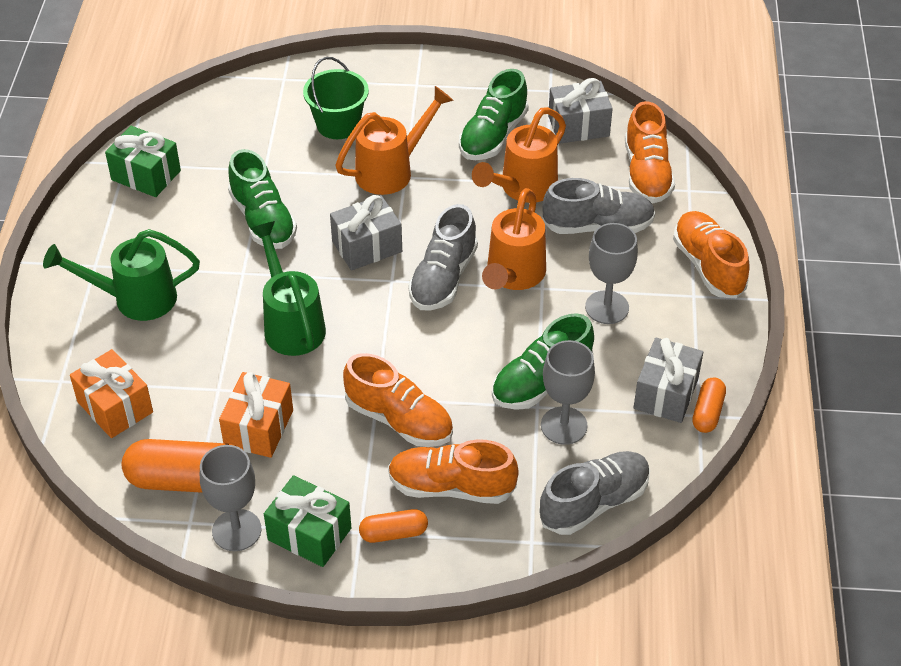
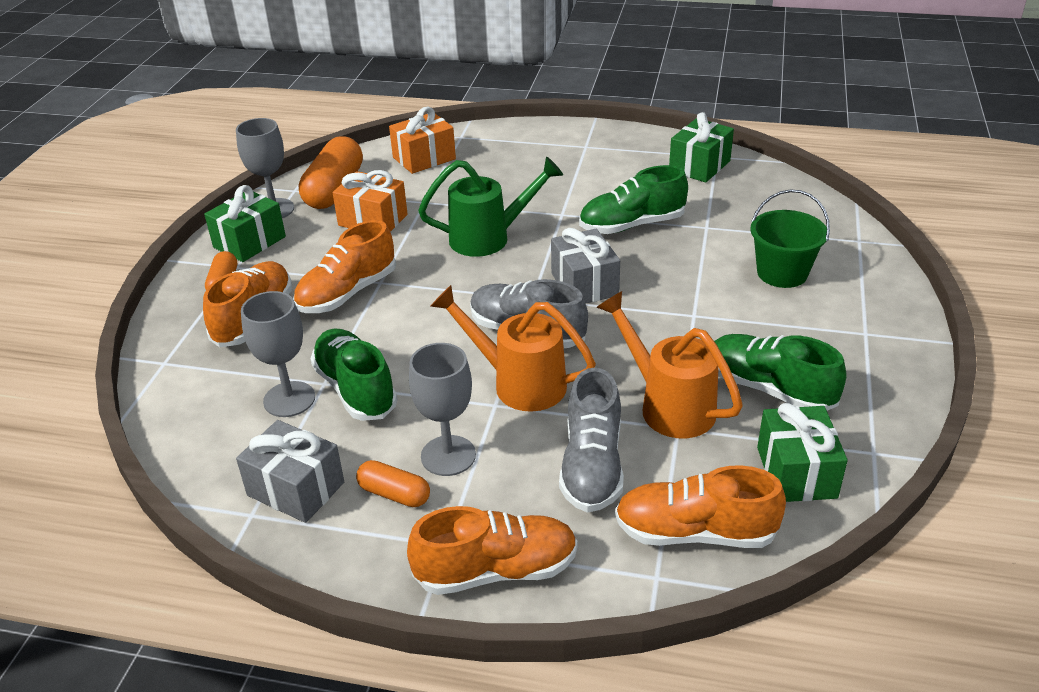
camera: 100 degrees right, 10 degrees down
green watering can [43,229,200,321] -> none
orange watering can [335,86,454,195] -> none
grey shoe [539,451,650,535] -> none
grey gift [548,78,613,144] -> green gift [757,403,848,502]
orange capsule [692,378,726,433] -> orange capsule moved to [356,460,430,507]

